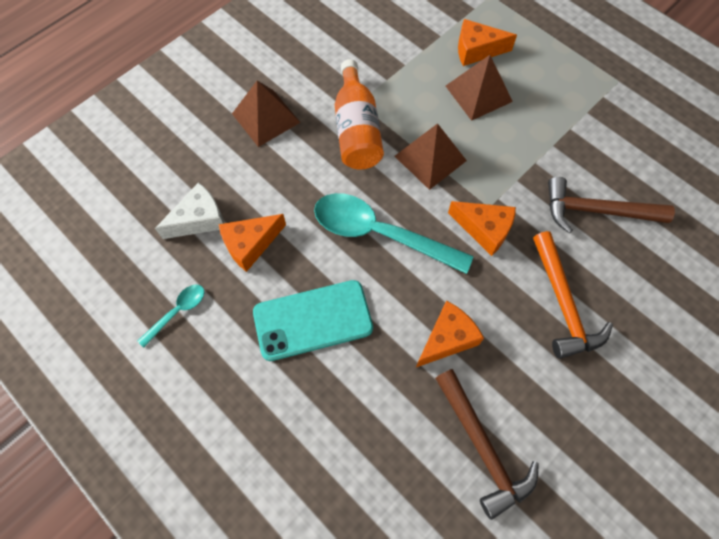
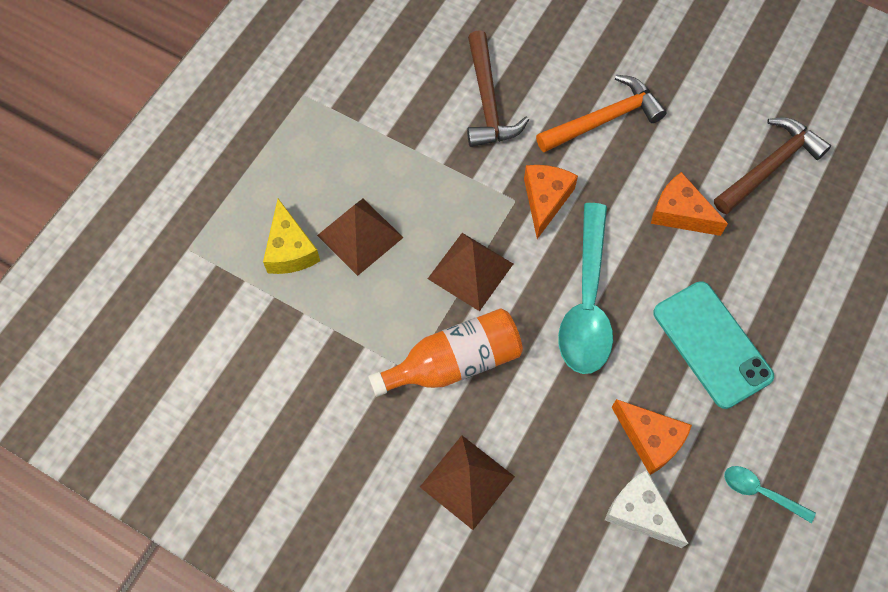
camera: 105 degrees left, 0 degrees up
orange cheese [458,19,517,66] -> yellow cheese [263,199,320,274]

